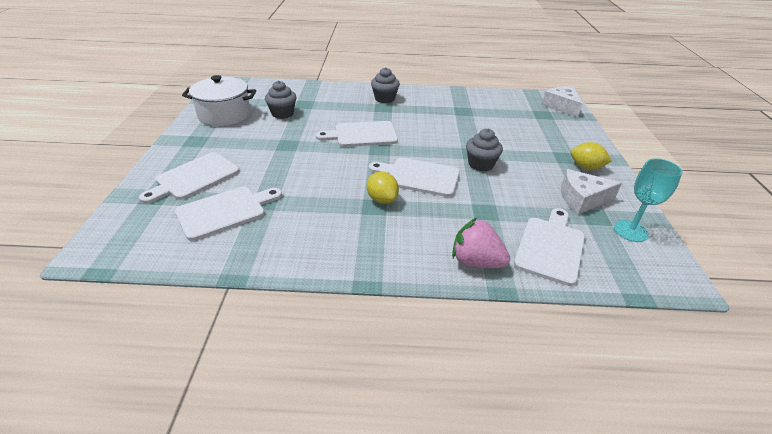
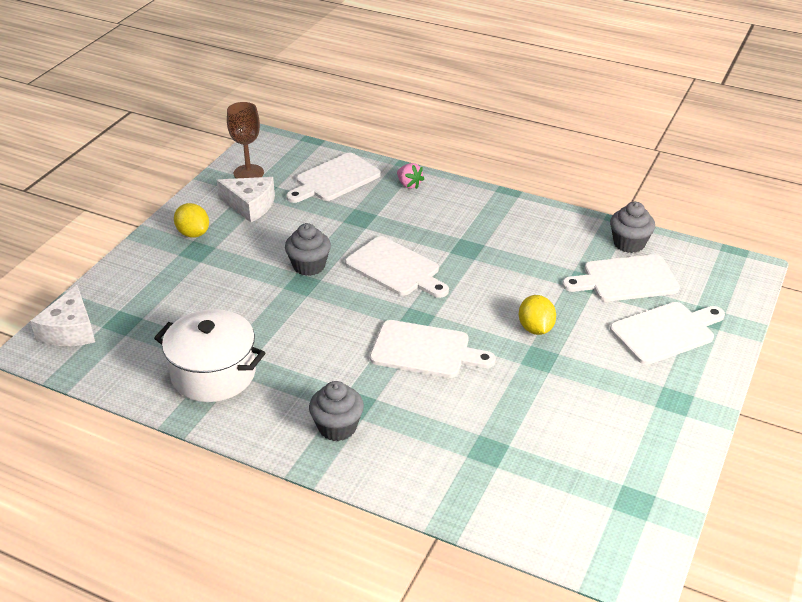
camera: 155 degrees left, 0 degrees up
white pot [182,75,256,126] -> white pot moved to [154,309,265,402]
grey cupcake [265,81,297,119] -> grey cupcake moved to [610,202,655,253]
yellow lemon [367,172,399,204] -> yellow lemon moved to [519,295,556,335]
pink strawberry [452,218,510,268] -> pink strawberry [397,163,424,189], size x0.61
turquoise goblet [614,158,683,242] -> brown goblet [227,102,264,178]

